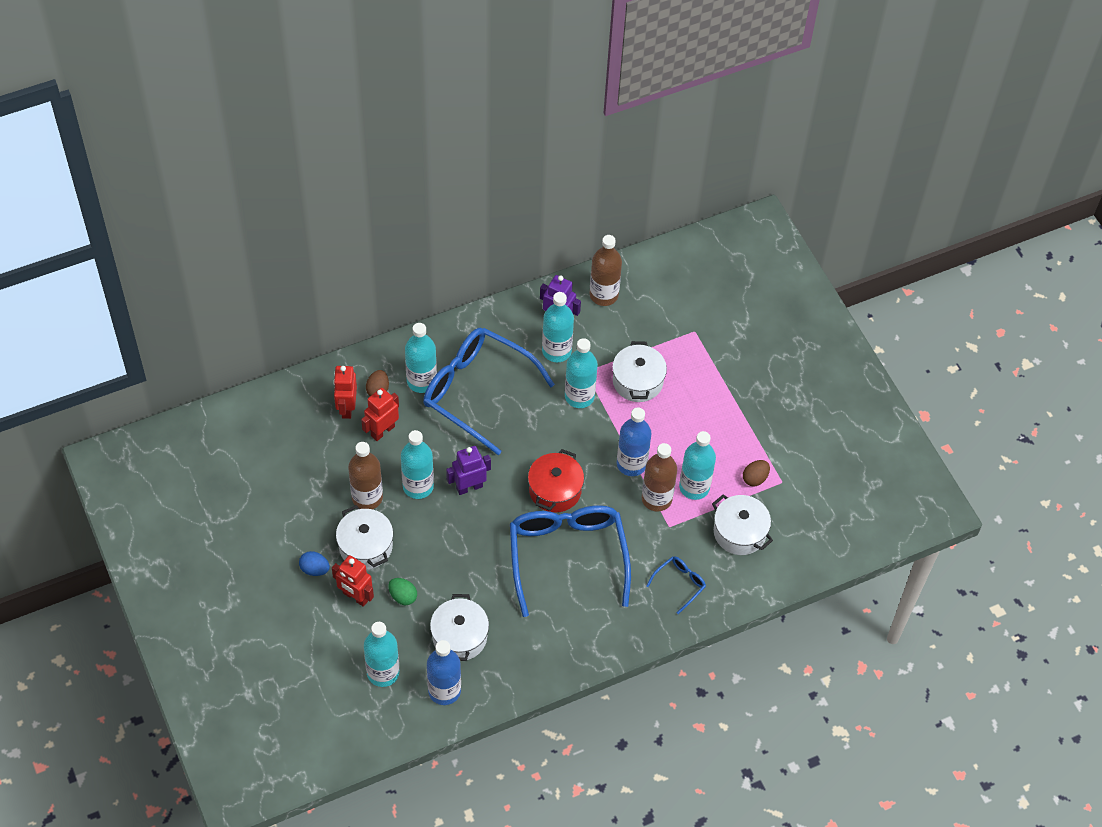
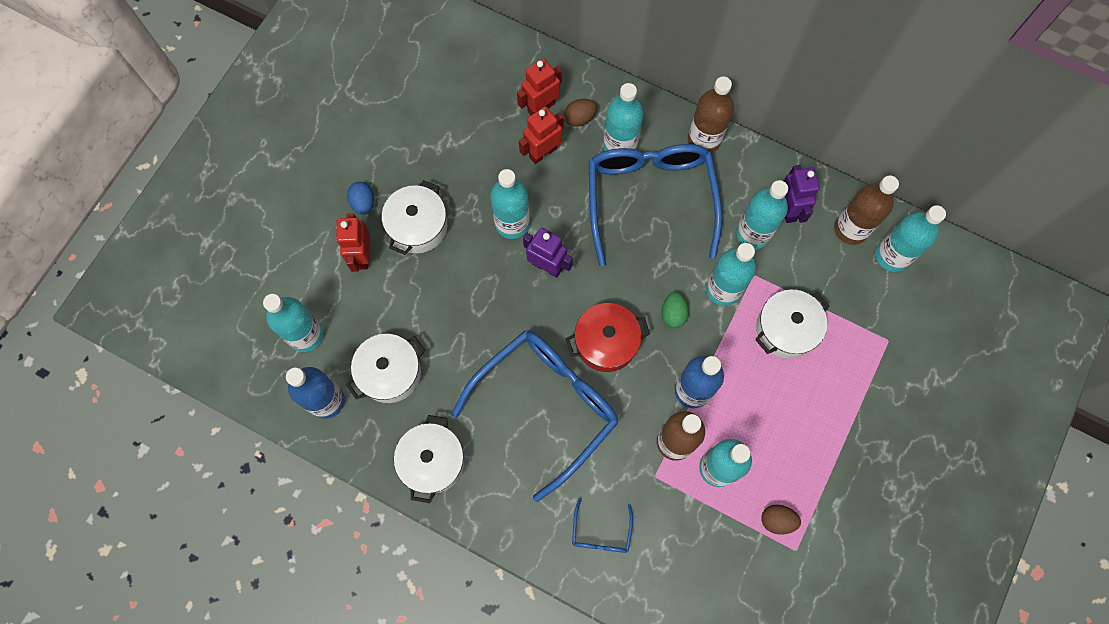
camera: 55 degrees right, 15 degrees up
brown bottle [348,442,383,509] -> brown bottle moved to [688,77,734,153]
red robot [361,388,399,441] -> red robot turned 45 degrees counterclockwise [519,106,564,164]
green egg [388,578,417,605] -> green egg moved to [661,292,689,328]
blue glasses [646,556,706,614] -> blue glasses turned 90 degrees clockwise [572,497,633,553]
white pot [712,494,773,555] -> white pot moved to [394,415,464,503]
none -> turquoise bottle [875,205,946,272]

